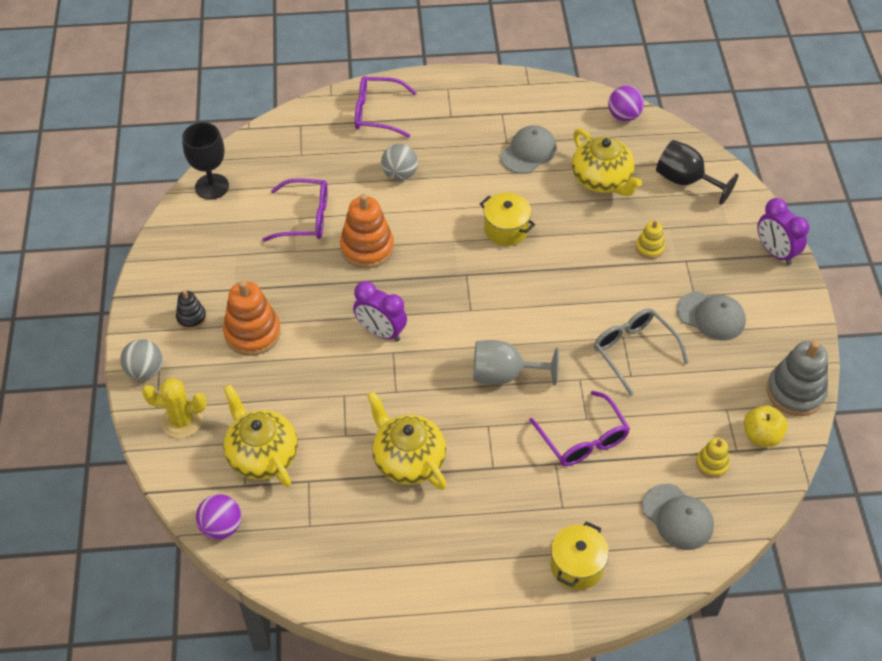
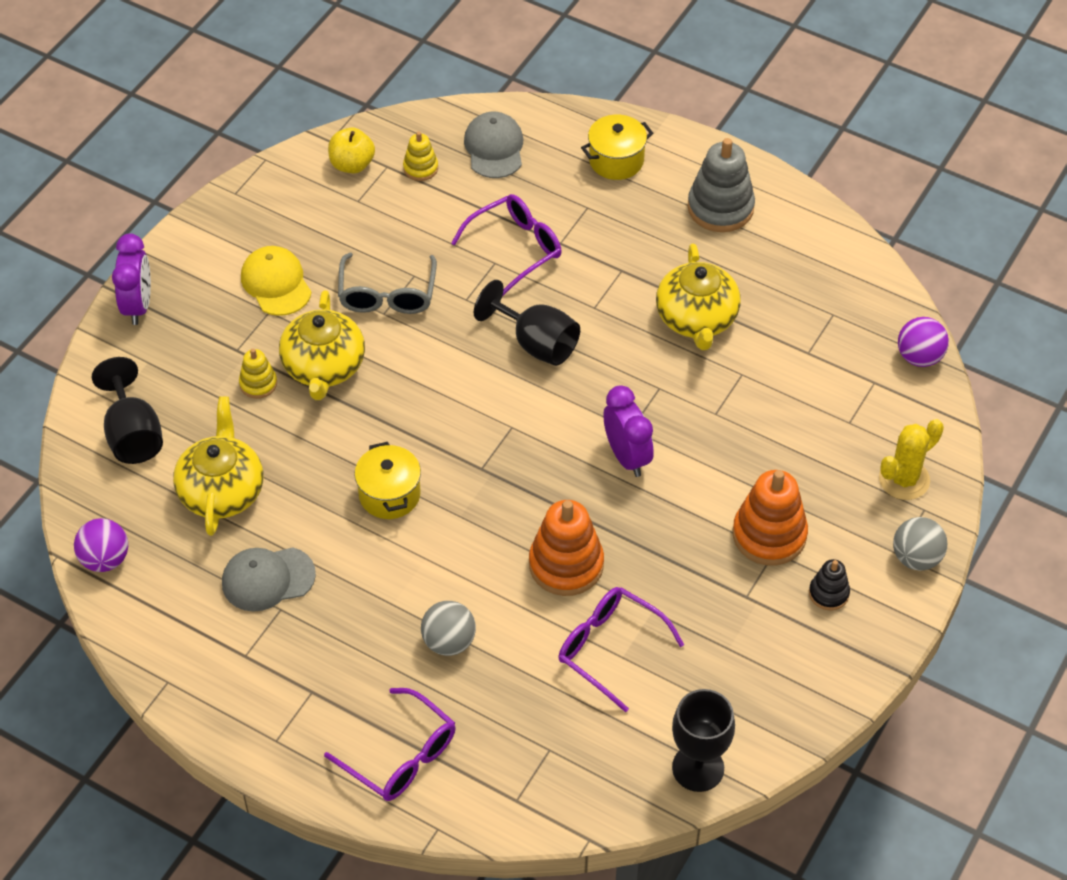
camera: 145 degrees left, 0 degrees up
yellow cactus [142,378,207,438] -> yellow cactus turned 75 degrees counterclockwise [879,419,944,500]
yellow teapot [223,384,298,487] -> yellow teapot moved to [279,290,365,400]
grey goblet [473,340,559,386] -> black goblet [474,280,580,366]
purple glasses [529,391,630,466] -> purple glasses turned 45 degrees clockwise [451,194,562,296]
grey cap [677,291,746,341] -> yellow cap [241,246,312,316]
grey stacking toy [766,341,828,416] -> grey stacking toy moved to [688,138,755,232]

